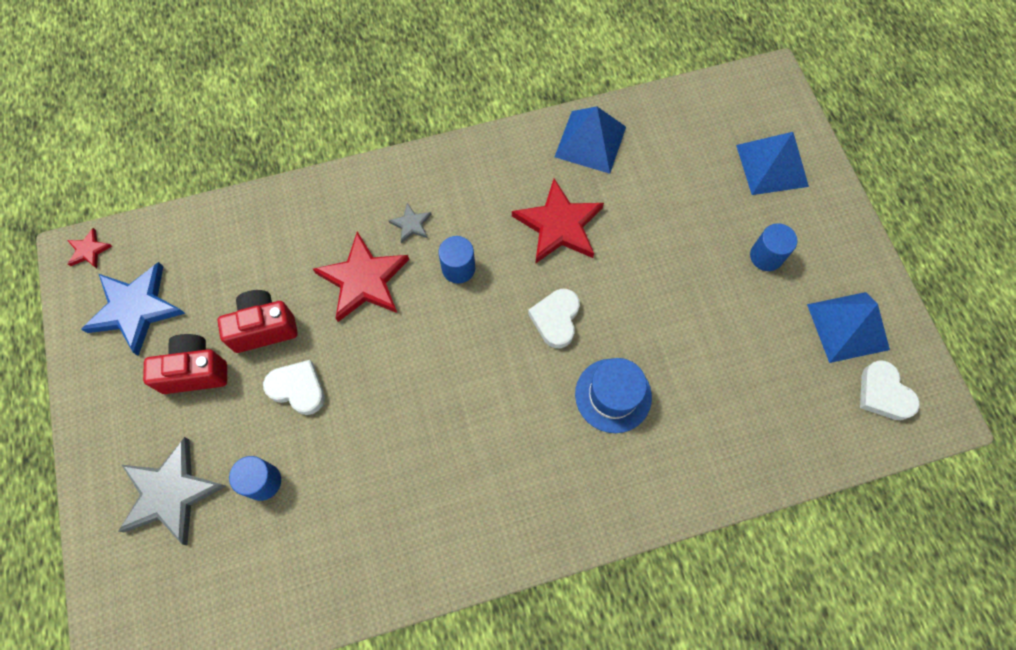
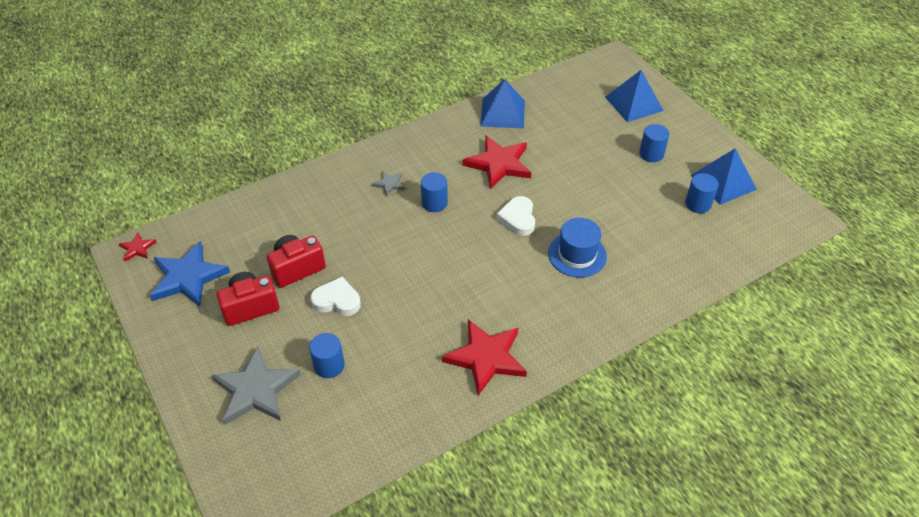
camera: 15 degrees left, 20 degrees down
red star [313,231,409,322] -> red star moved to [442,319,527,395]
white heart [860,360,920,420] -> none
none -> blue cylinder [685,173,719,213]

